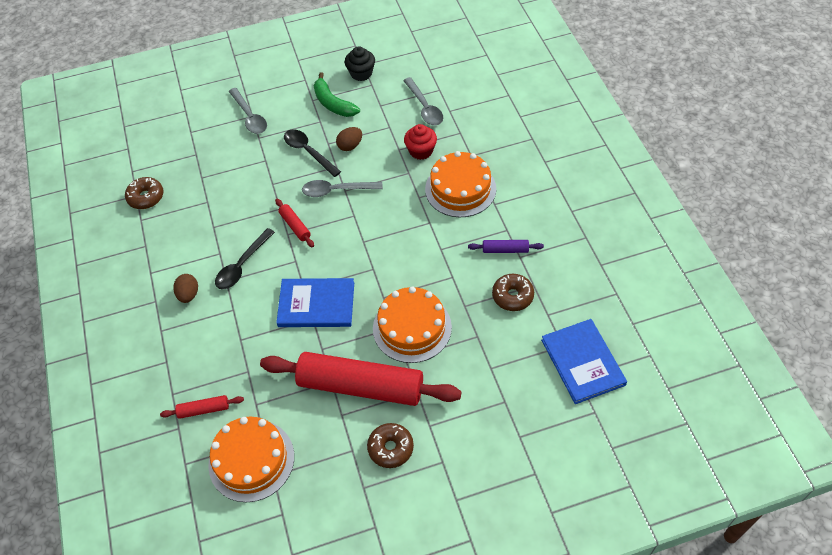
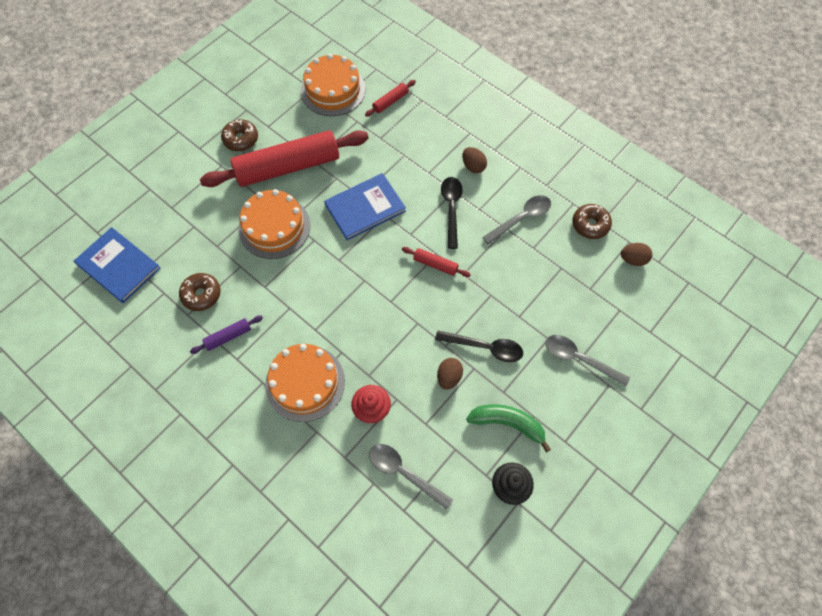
camera: 145 degrees right, 10 degrees up
grey spoon [302,180,383,197] -> grey spoon moved to [482,195,551,245]
none -> brown egg [621,243,652,266]

